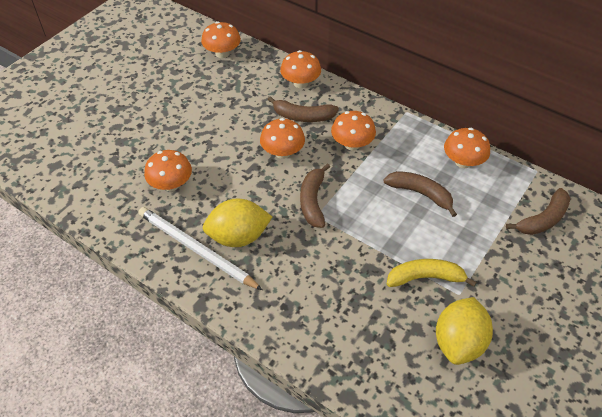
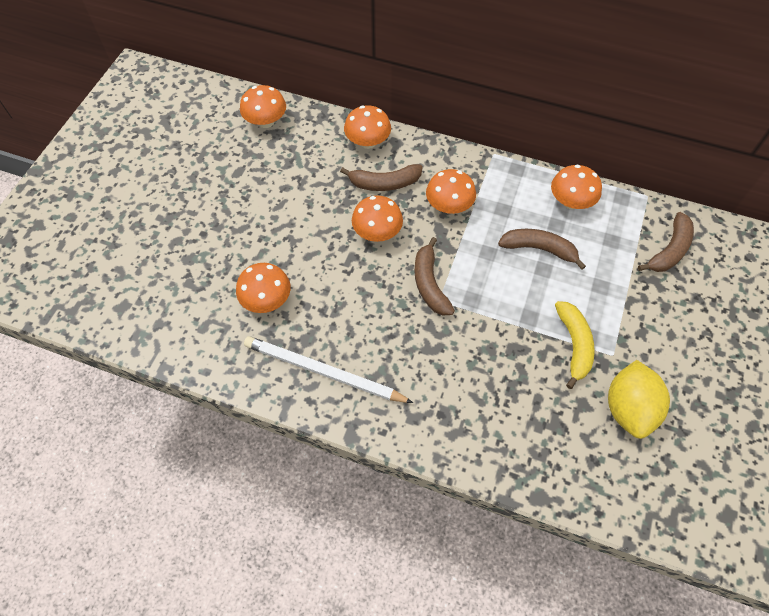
camera: 15 degrees left, 10 degrees up
yellow lemon [203,199,272,247] -> none
yellow banana [386,259,477,287] -> yellow banana turned 105 degrees clockwise [555,301,595,389]

